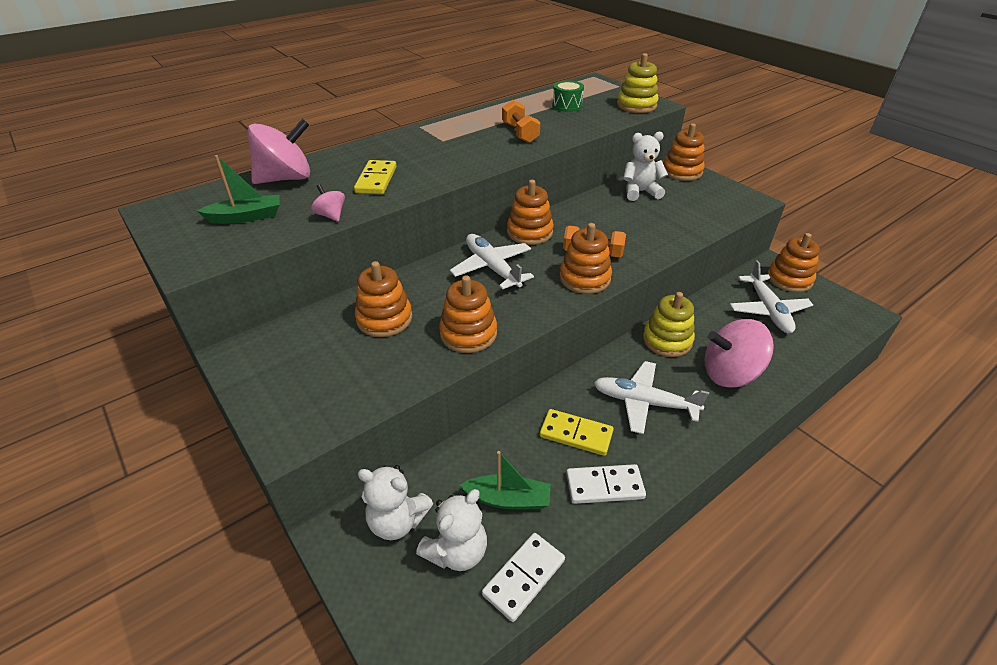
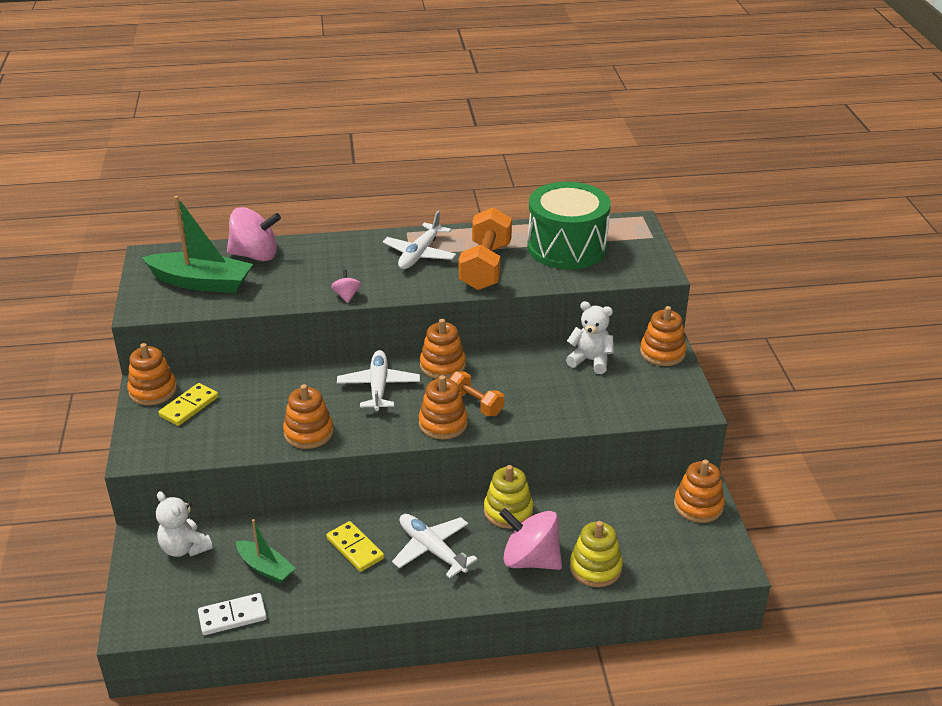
camera: 30 degrees right, 5 degrees down
green boat [197,155,280,224] -> green boat [142,196,253,293], size x1.76
pink spinning top [311,184,345,221] -> pink spinning top moved to [331,269,361,303]
yellow domino [354,160,397,194] -> yellow domino moved to [158,383,219,426]
orange stacking toy [355,261,412,337] -> orange stacking toy moved to [127,343,177,405]
white teddy bear [416,489,487,571] -> none
orange dumbbell [502,100,540,143] -> orange dumbbell [459,207,512,290], size x1.73
green drum [552,80,584,112] -> green drum [527,182,611,269], size x2.44
white domino [566,464,646,504] -> none
yellow stacking toy [617,53,659,113] -> yellow stacking toy moved to [570,521,623,587]
white plane [730,260,813,333] -> white plane moved to [383,211,456,269]

